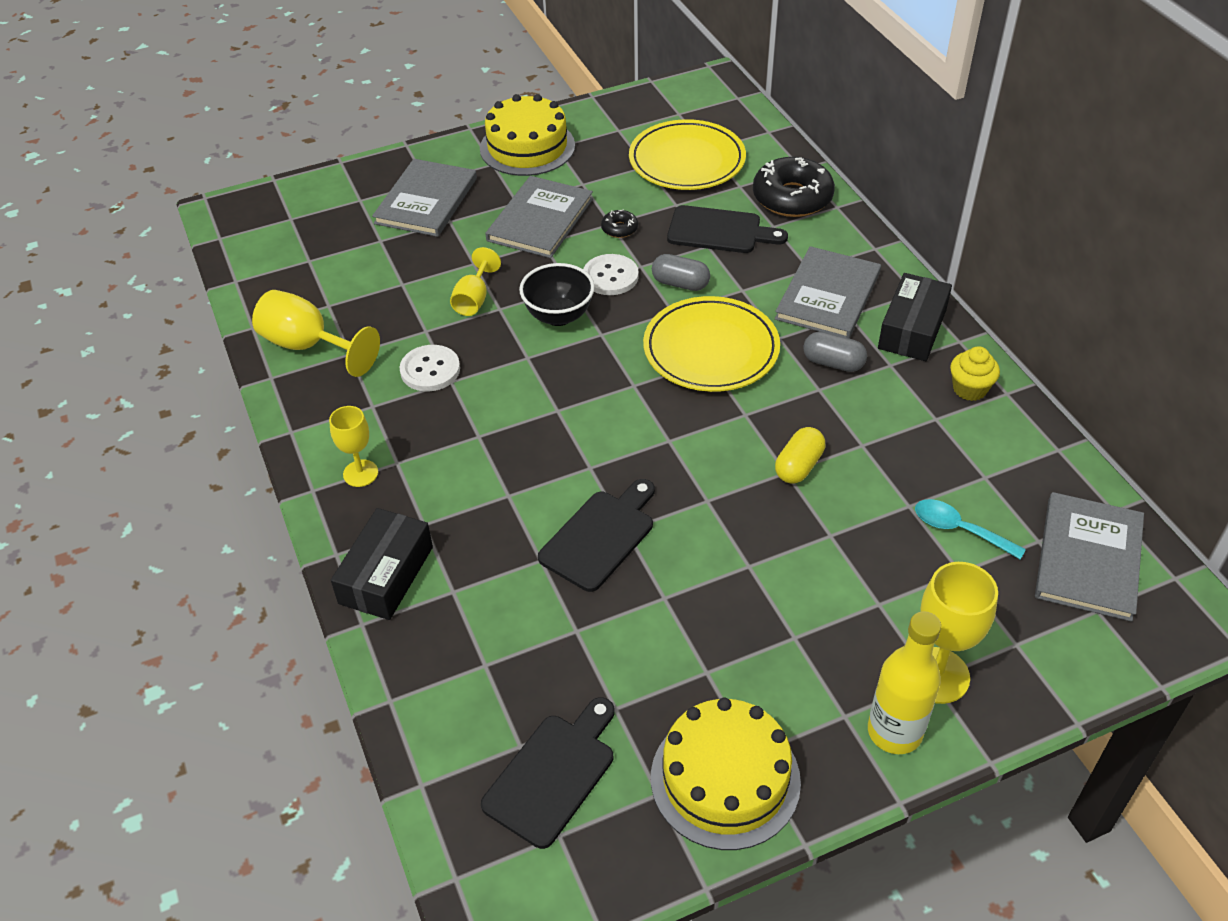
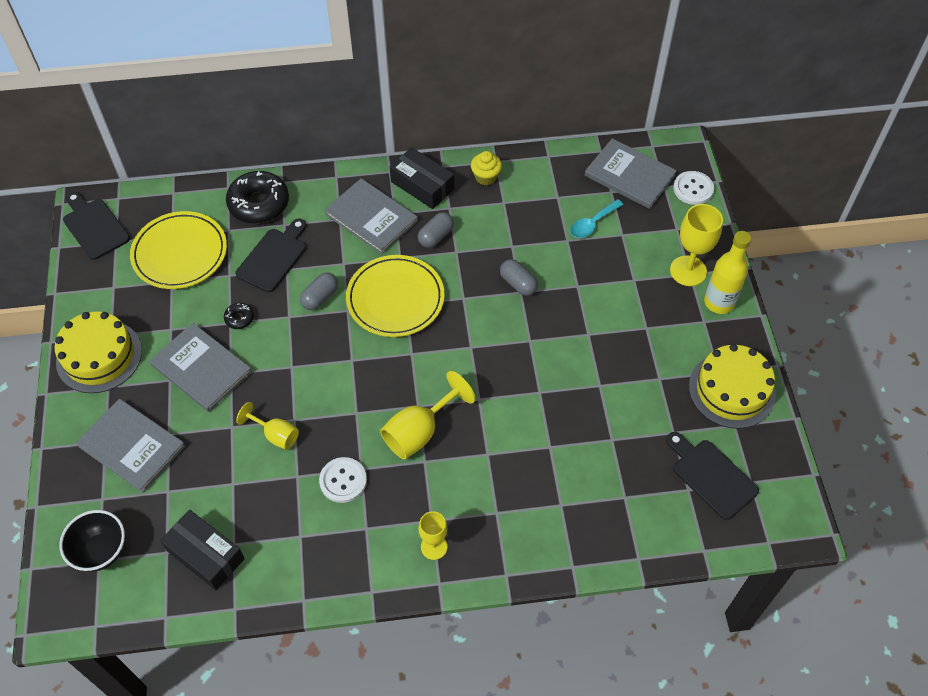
camera: 75 degrees left, 10 degrees up
yellow goblet [252,290,380,377] -> yellow goblet moved to [380,371,476,459]
black box [331,508,433,620] -> black box moved to [160,510,245,590]
black bowl [519,263,595,326] -> black bowl moved to [59,510,125,572]
black cutting board [538,479,655,592] -> black cutting board moved to [63,192,130,260]
white button [584,254,639,295] -> white button moved to [673,171,714,205]
yellow capsule [775,427,825,484] -> grey capsule [500,259,538,296]

